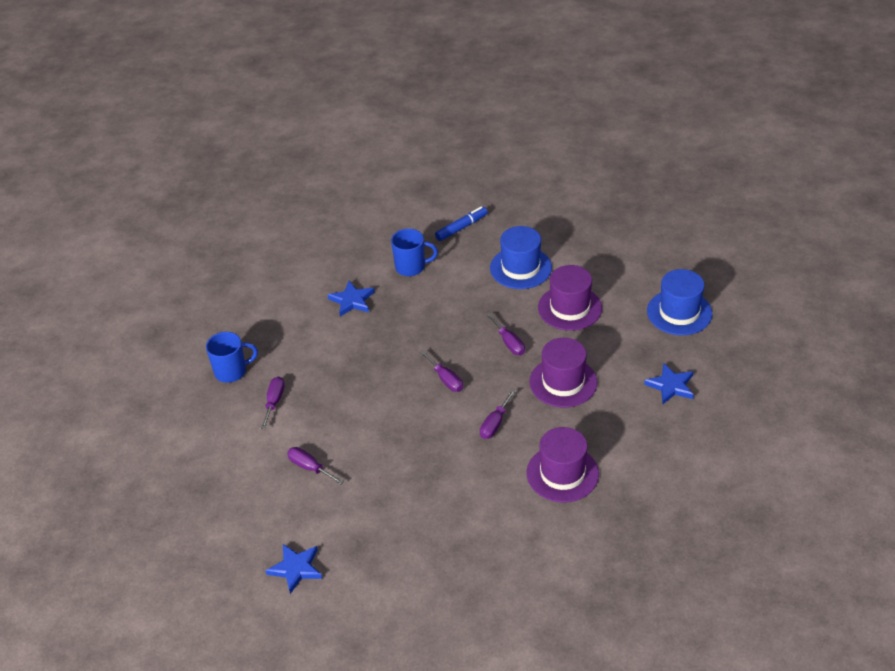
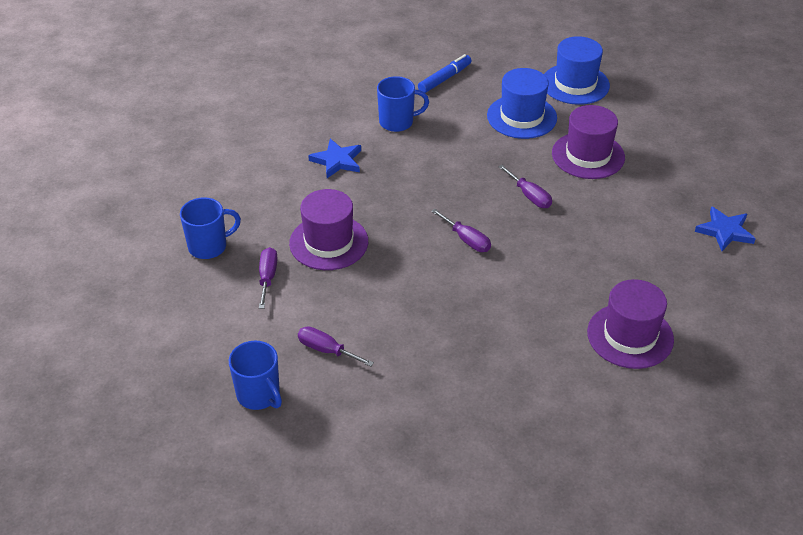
camera: 10 degrees left, 0 degrees up
blue star [265,544,322,594] -> none
purple screwdriver [480,390,516,439] -> none
purple hat [529,338,597,408] -> purple hat moved to [289,189,368,270]
blue hat [647,269,713,335] -> blue hat moved to [544,36,610,105]
none -> blue mug [229,341,282,410]

